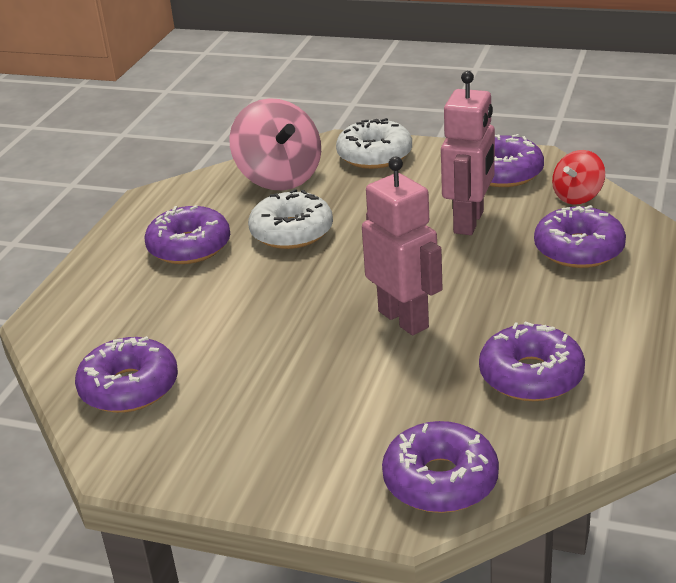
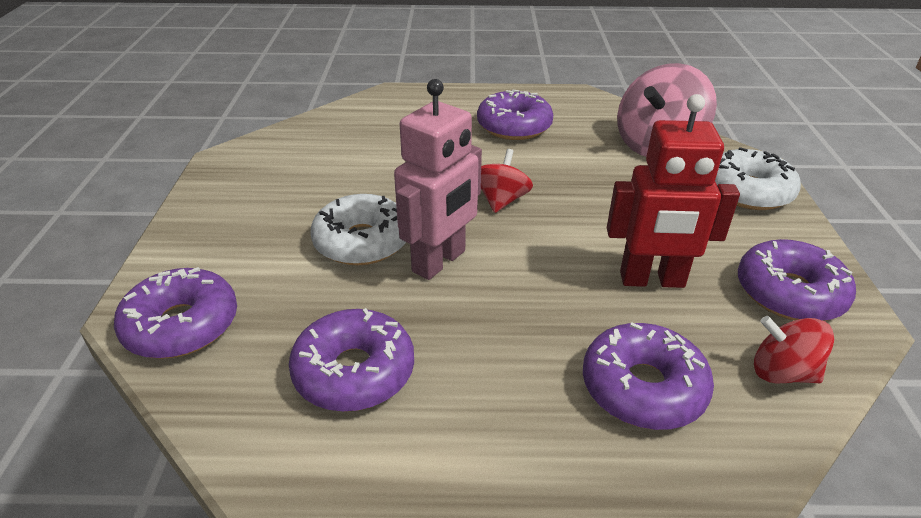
camera: 70 degrees right, 5 degrees up
purple donut [75,336,178,413] -> none
white donut [248,189,333,249] -> white donut moved to [310,194,406,265]
pink robot [441,71,495,235] -> red robot [607,94,740,288]
none -> red spinning top [481,149,533,213]

